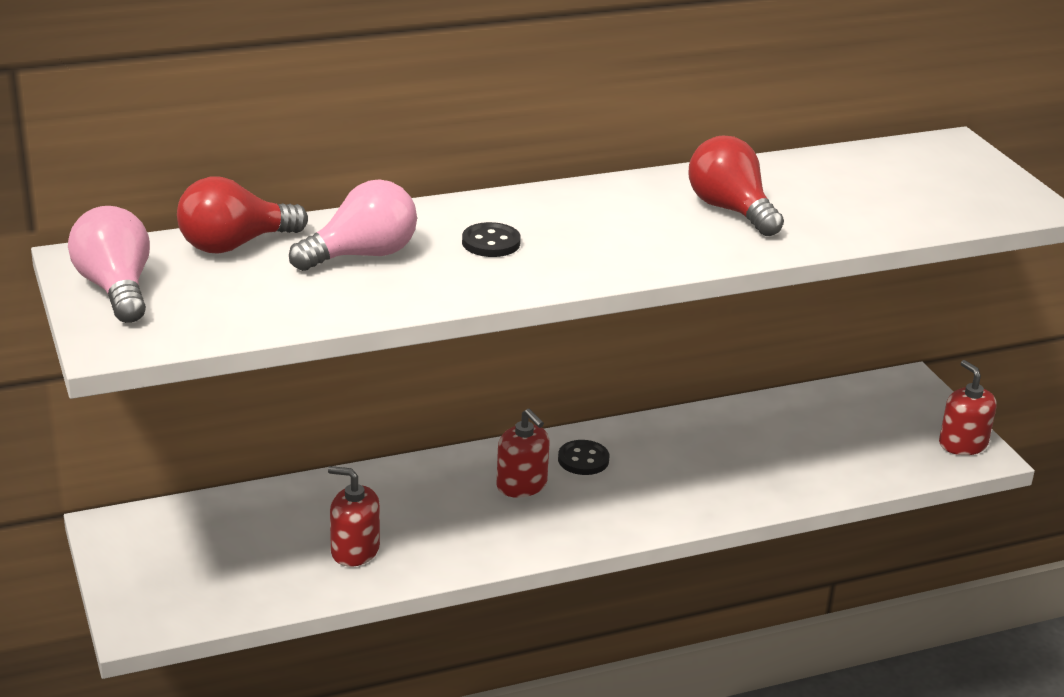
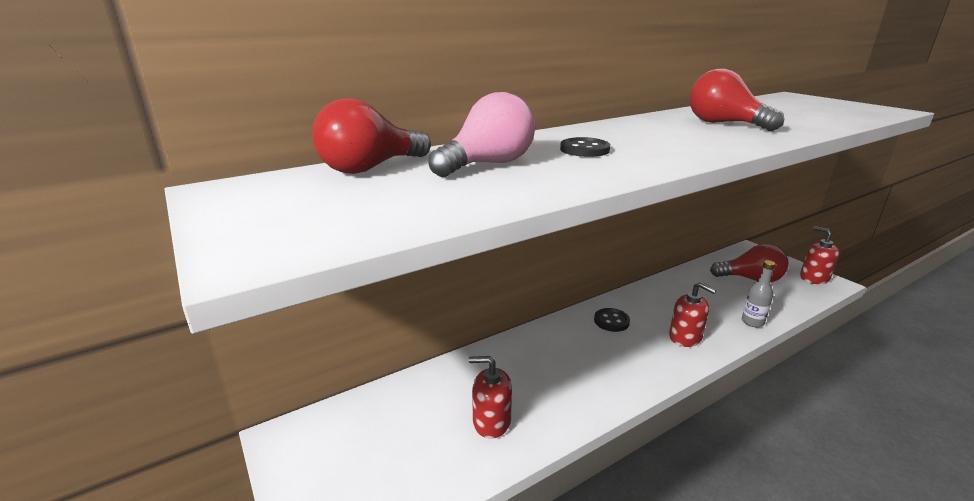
camera: 10 degrees left, 5 degrees down
pink light bulb [68,206,150,323] -> none
red soap dispenser [496,409,550,498] -> red soap dispenser moved to [669,282,717,347]
none -> red light bulb [710,244,788,282]
none -> grey bottle [742,260,776,327]

